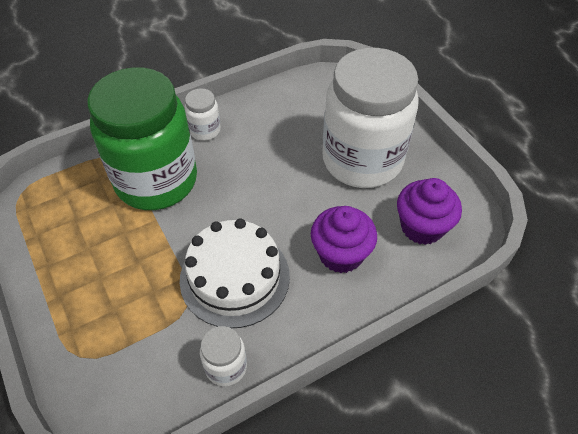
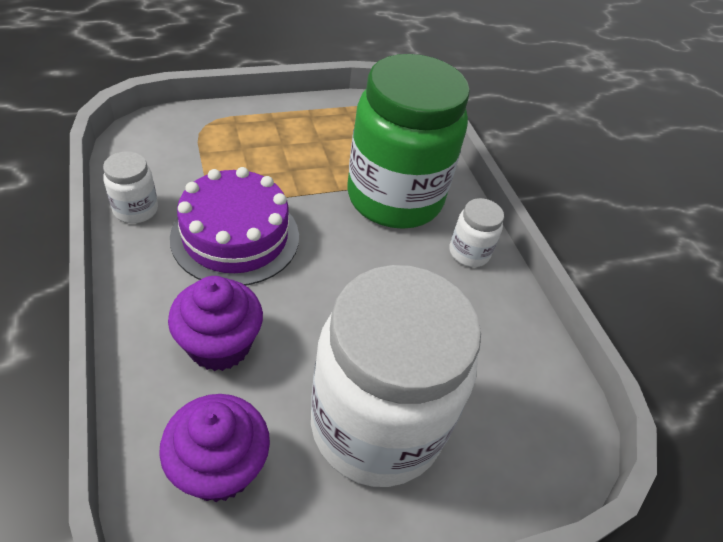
camera: 95 degrees right, 5 degrees down
white cake [180,218,290,328] -> purple cake [170,167,299,286]

